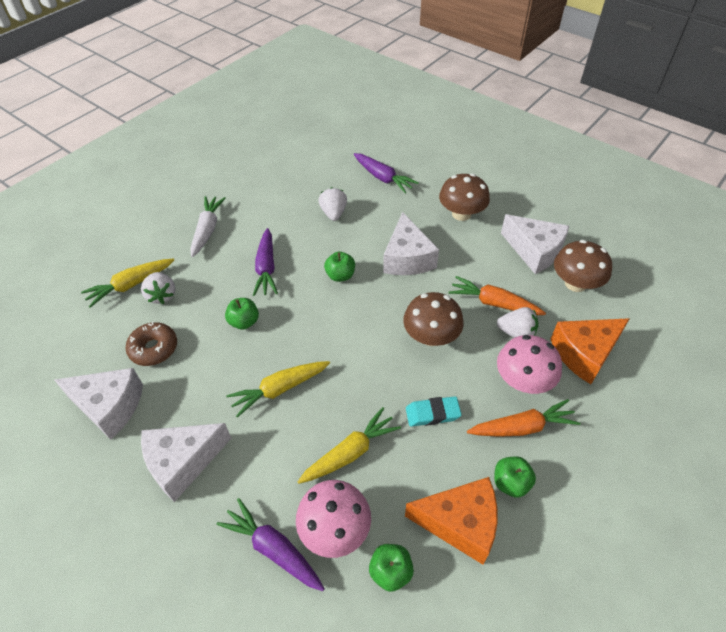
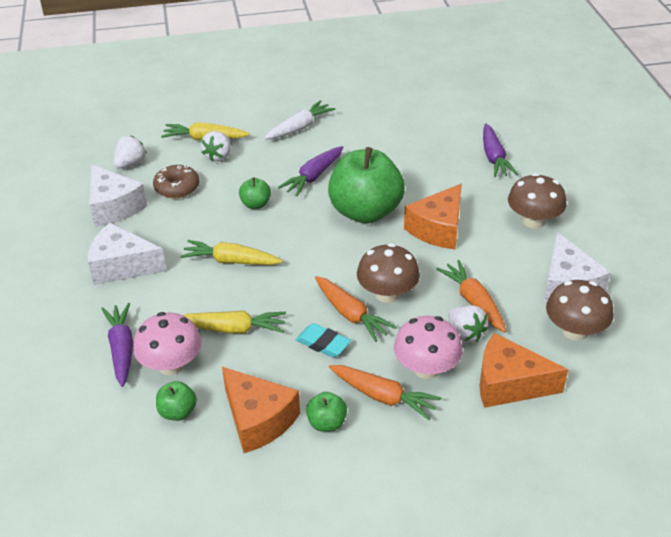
camera: 40 degrees right, 10 degrees down
white strawberry [318,187,347,221] -> white strawberry moved to [113,136,147,169]
green apple [324,252,355,282] -> green apple [328,147,405,223], size x2.32
white cheese [383,212,439,275] -> orange cheese [404,184,462,250]
none -> orange carrot [315,276,397,342]

